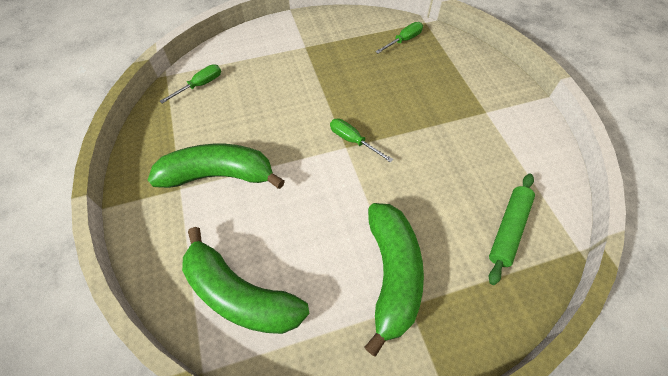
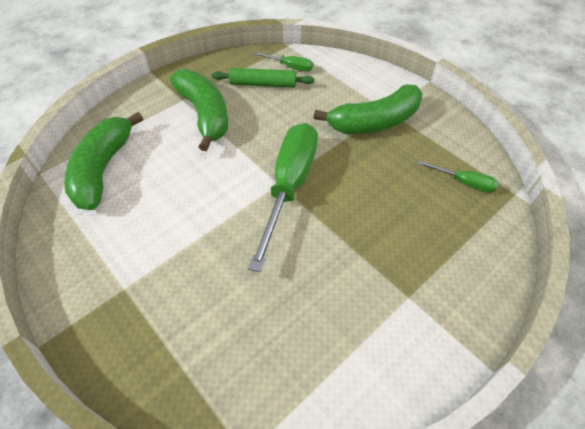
camera: 65 degrees right, 5 degrees down
green screwdriver [330,118,393,163] -> green screwdriver [248,123,318,272], size x2.20
green banana [364,203,424,357] -> green banana moved to [313,84,422,134]
green rolling pin [489,174,535,285] -> green rolling pin moved to [212,68,314,88]

